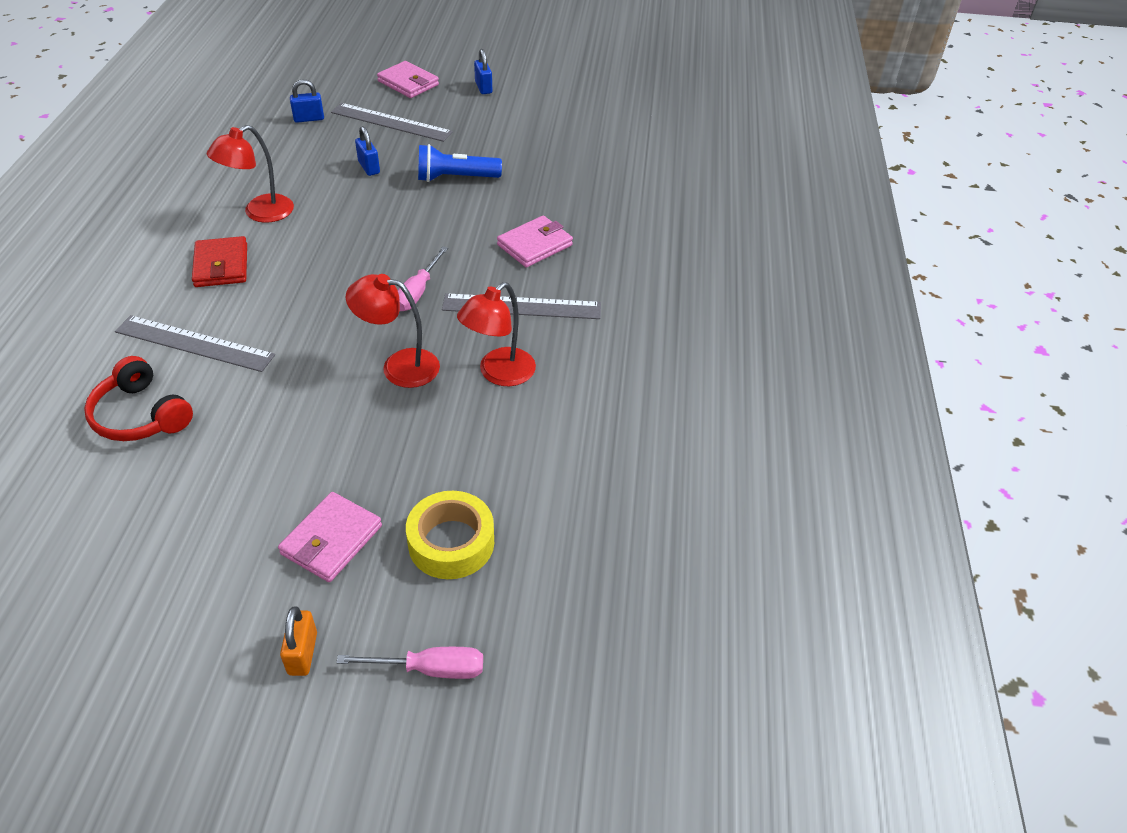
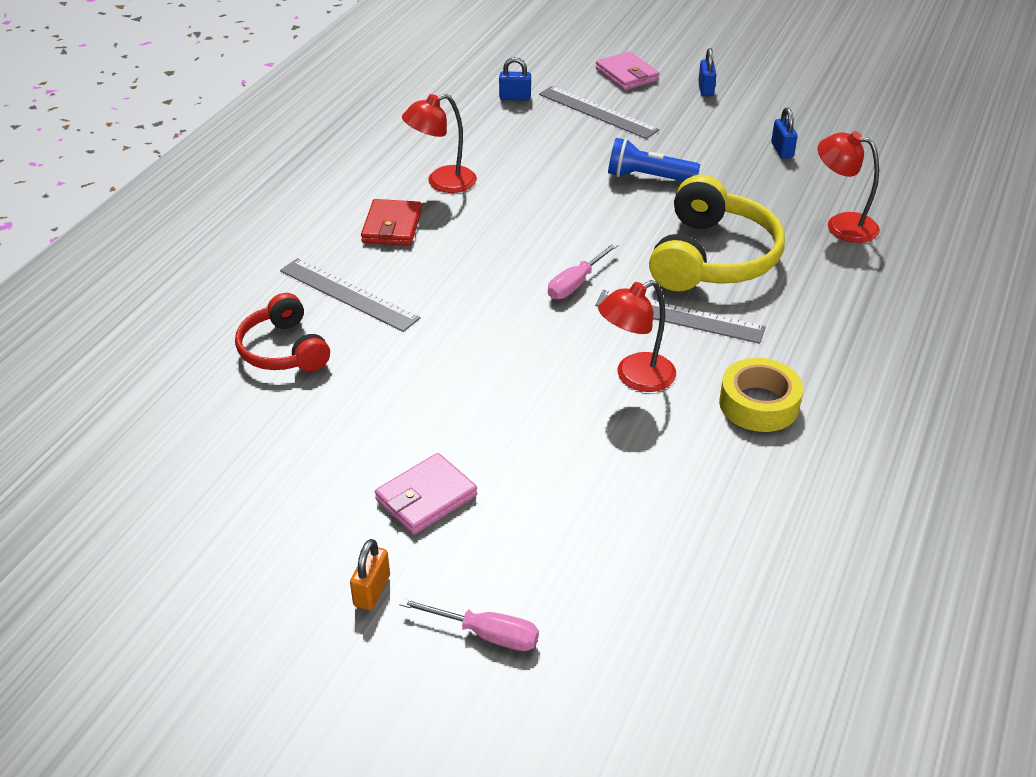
camera: 20 degrees right, 5 degrees down
red lamp [346,274,440,388] -> red lamp moved to [818,131,880,243]
blue padlock [355,126,380,176] -> blue padlock moved to [771,107,798,159]
yellow tape [406,491,494,579] -> yellow tape moved to [719,358,803,432]
pink wallet [497,216,573,267] -> yellow headphones [649,175,785,291]

